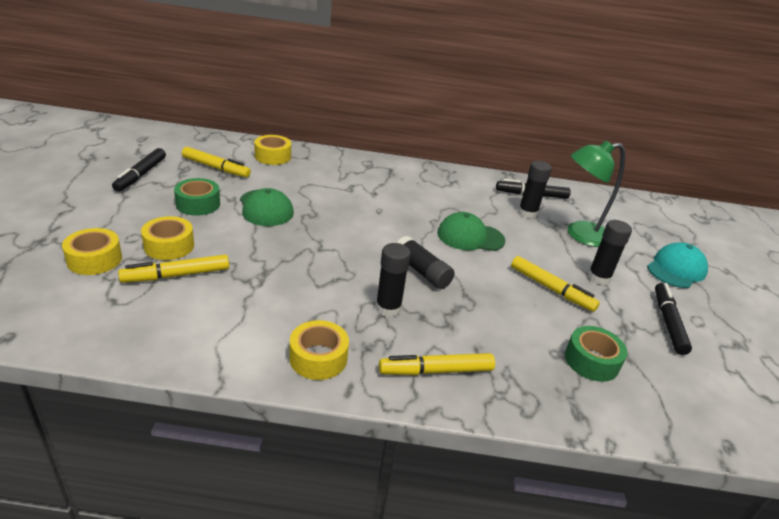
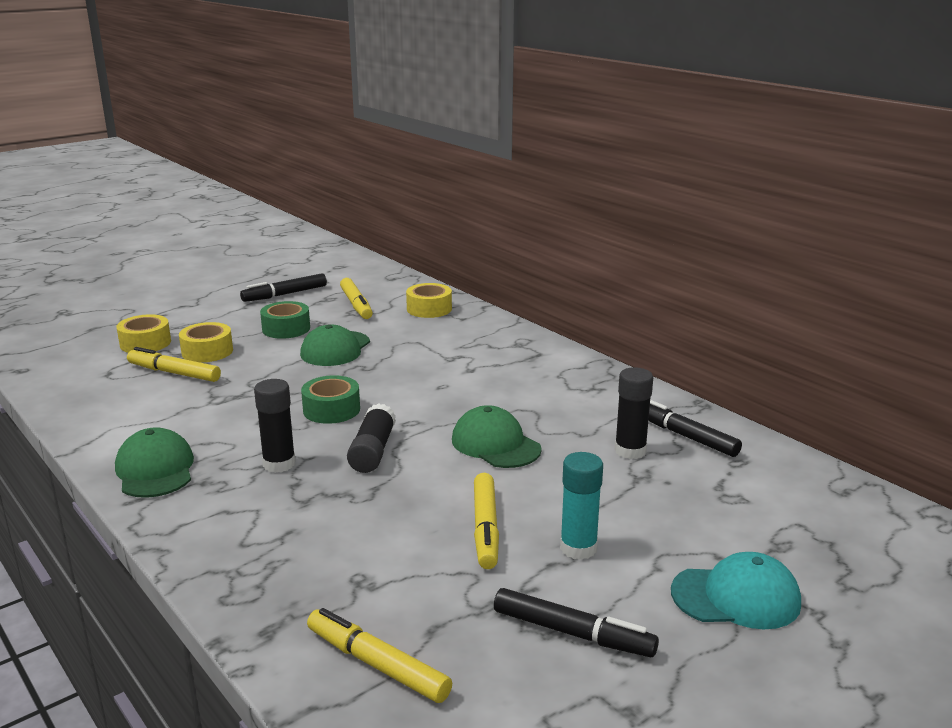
camera: 50 degrees right, 10 degrees down
yellow tape [289,320,349,380] -> green cap [115,427,194,498]
yellow marker [379,353,495,375] -> yellow marker moved to [307,608,452,703]
green tape [565,326,627,382] -> green tape moved to [301,375,360,424]
green lamp [568,140,625,247] -> none
black glue stick [588,220,632,285] -> turquoise glue stick [560,452,603,560]
black marker [655,283,692,355] -> black marker turned 60 degrees clockwise [494,588,659,657]

